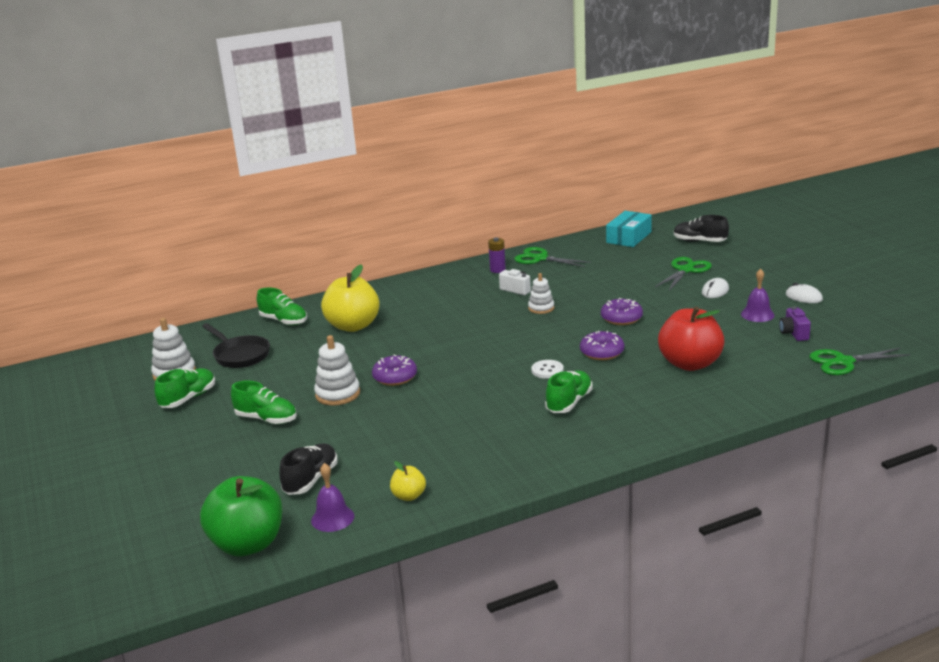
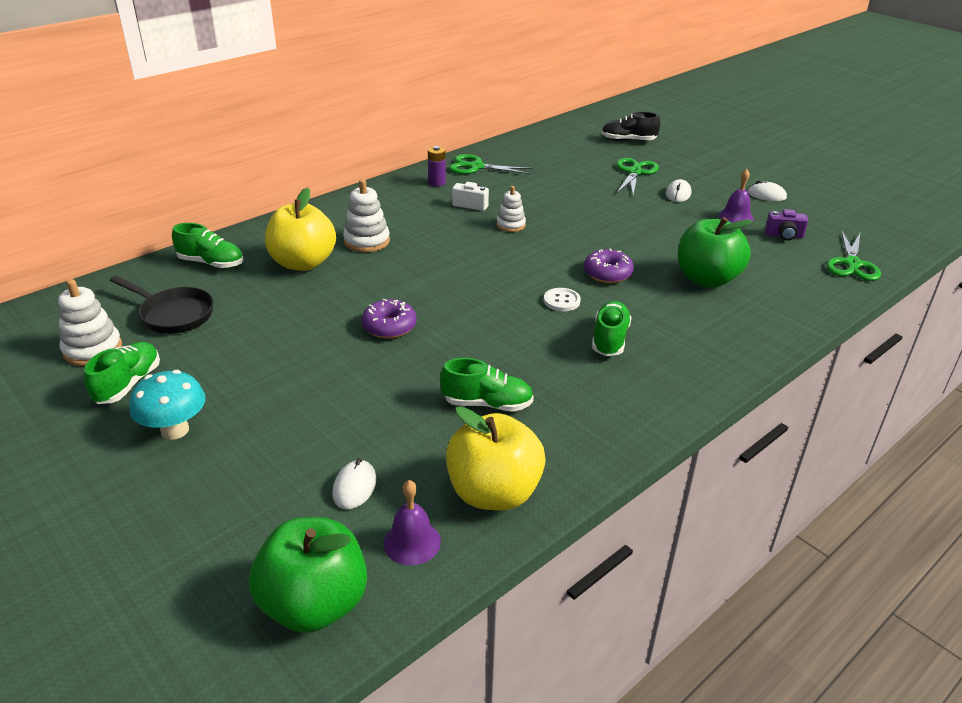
camera: 20 degrees left, 10 degrees up
green shoe [231,381,297,424] -> green shoe moved to [440,358,534,412]
black shoe [279,443,338,495] -> white mouse [332,458,376,509]
white stacking toy [314,335,360,406] -> white stacking toy moved to [343,179,390,252]
yellow apple [390,461,426,501] -> yellow apple [446,407,546,511], size x2.13
purple donut [601,298,643,325] -> none
turquoise box [606,211,652,247] -> none
red apple [658,307,724,371] -> green apple [678,217,753,288]
purple camera [779,306,811,341] -> purple camera turned 60 degrees counterclockwise [765,209,808,241]
green scissors [809,348,910,375] -> green scissors turned 45 degrees counterclockwise [826,231,881,281]
none -> turquoise mushroom [129,370,205,440]

